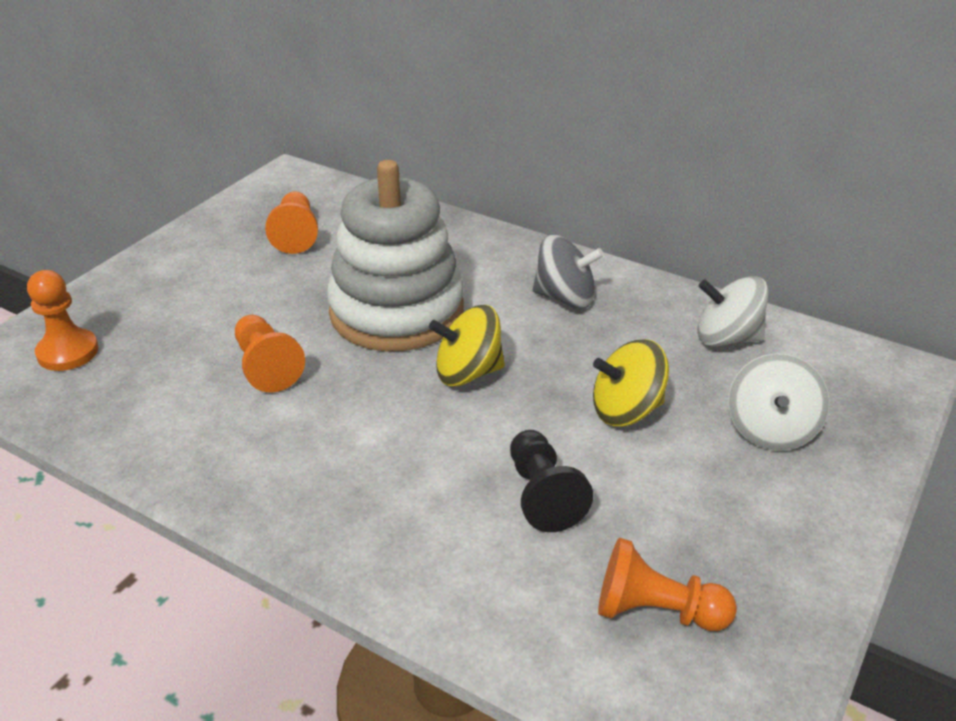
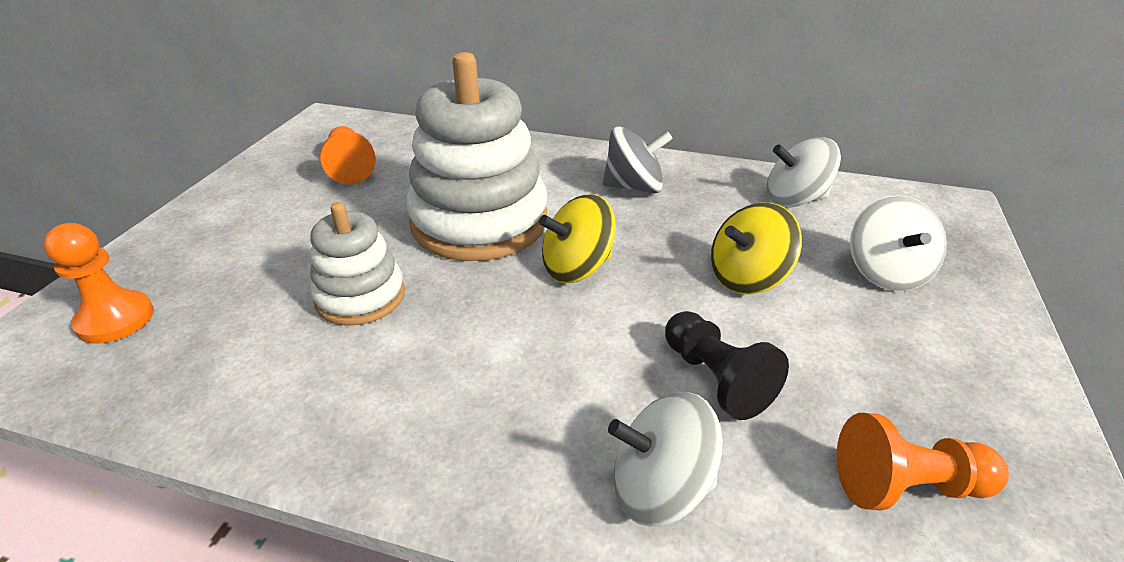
camera: 15 degrees left, 0 degrees up
orange pawn [235,315,305,393] -> white stacking toy [310,202,405,326]
none -> white spinning top [608,392,723,527]

